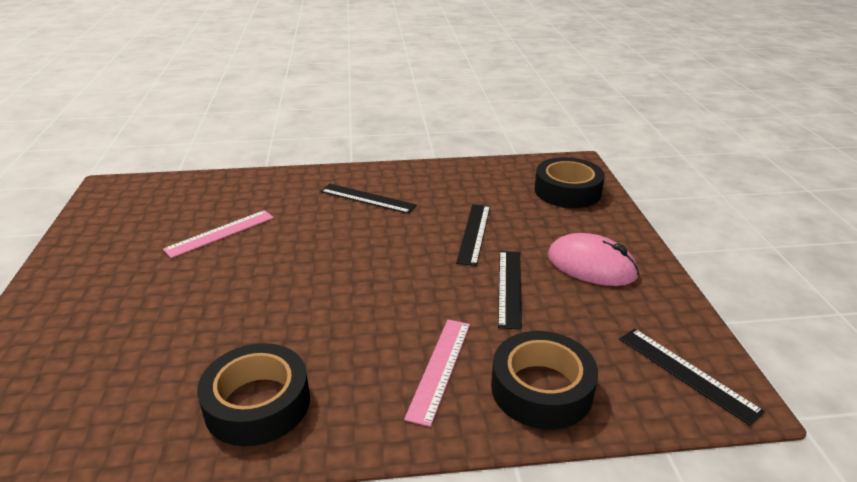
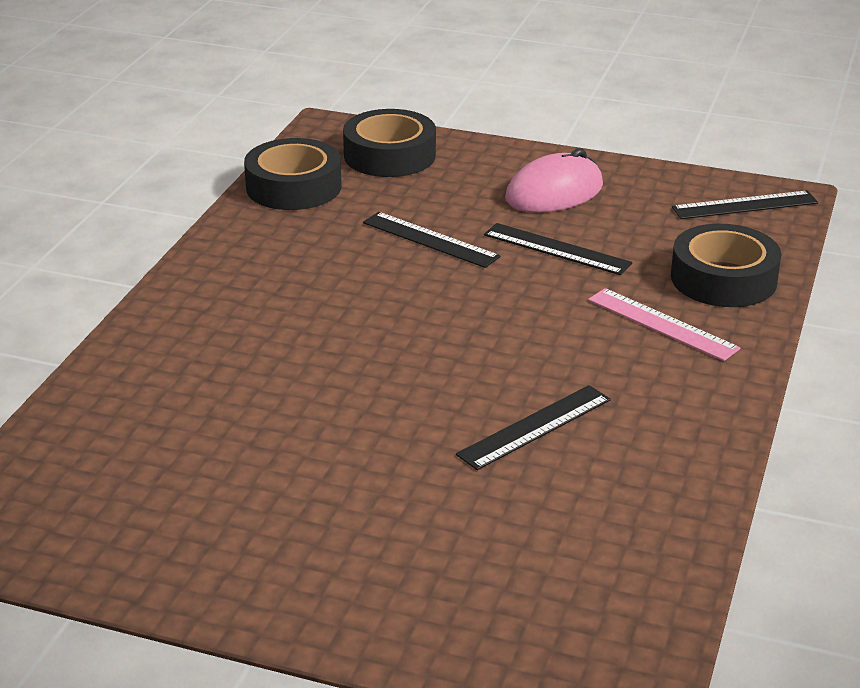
camera: 65 degrees left, 0 degrees up
pink ruler [163,210,274,258] -> none
black tape [197,343,310,446] -> black tape moved to [244,138,342,210]
black ruler [320,184,417,214] -> black ruler moved to [456,385,611,470]

